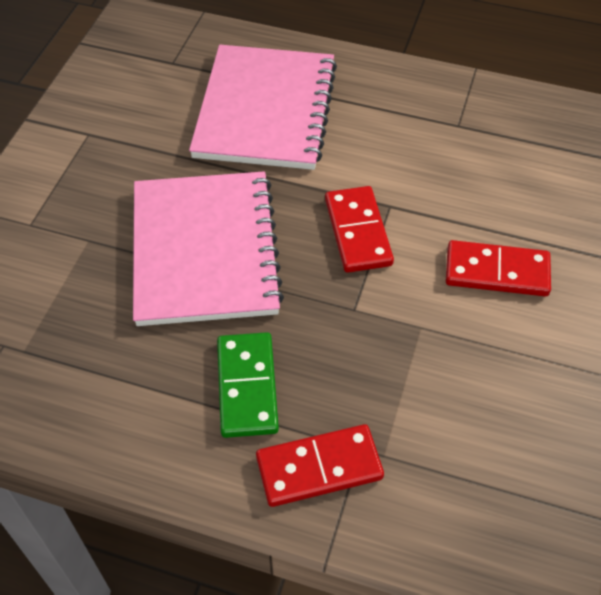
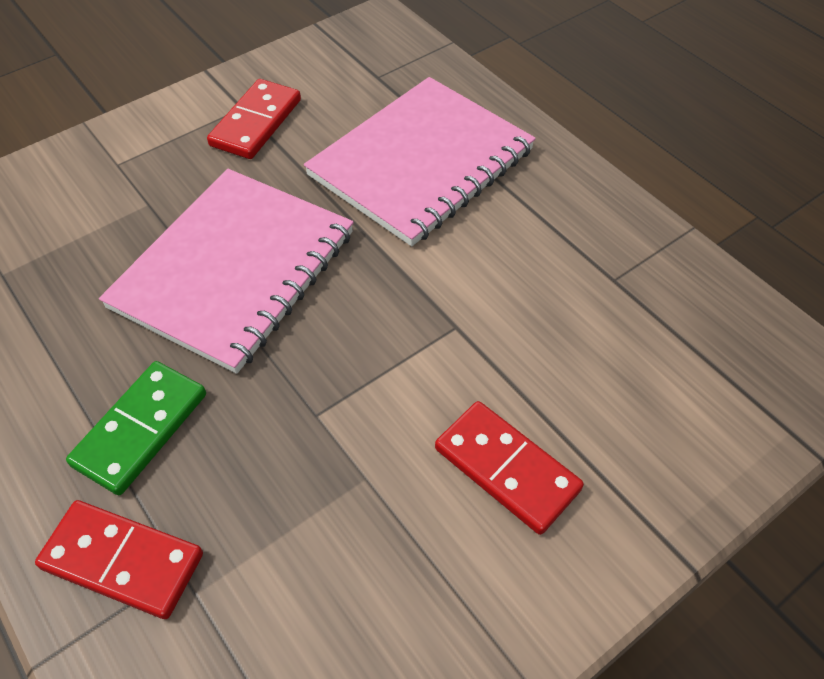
camera: 35 degrees right, 0 degrees up
red domino [325,186,394,273] -> red domino moved to [207,79,301,159]

